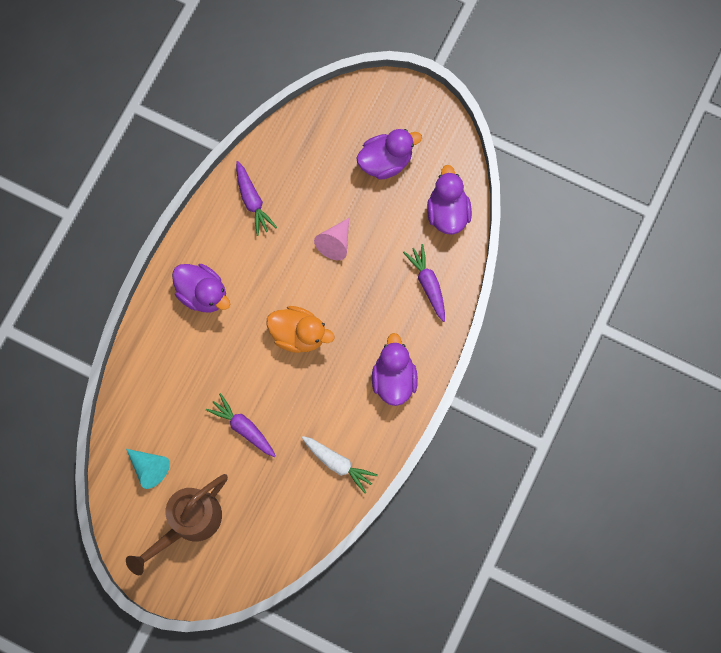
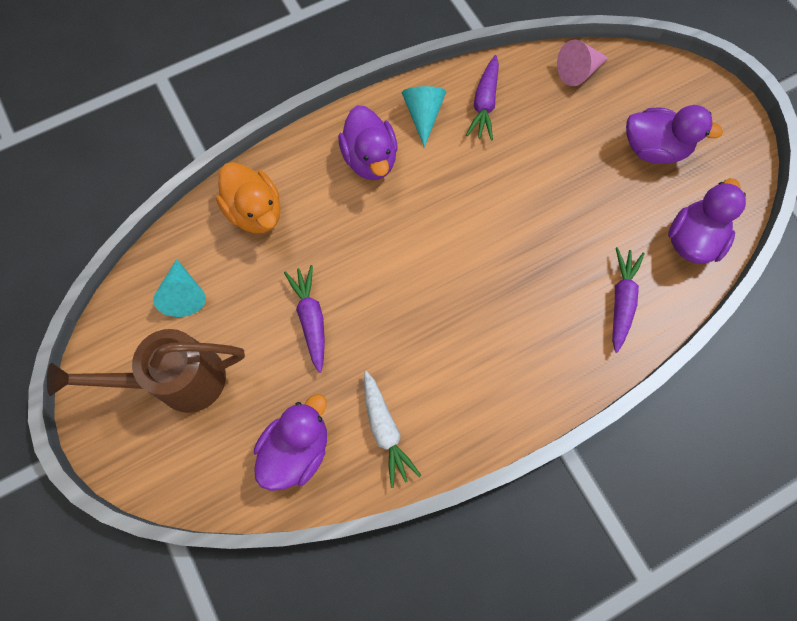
camera: 35 degrees right, 5 degrees down
orange duck [266,306,334,353] -> orange duck moved to [216,162,281,233]
pink cone [314,218,349,260] -> pink cone moved to [557,40,608,86]
purple duck [372,333,418,406] -> purple duck moved to [254,394,327,491]
none -> turquoise cone [402,86,446,147]

